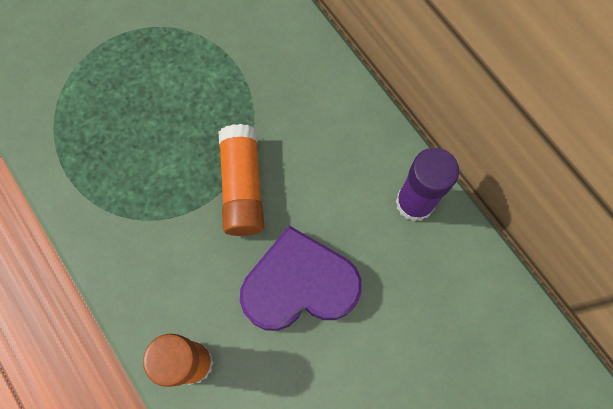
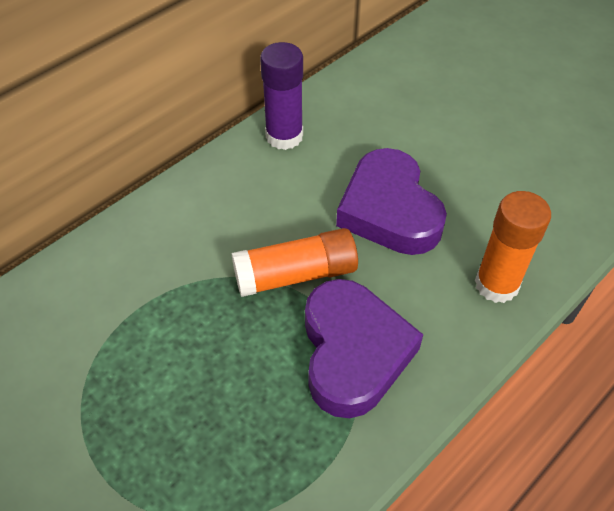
camera: 100 degrees left, 20 degrees down
none -> purple heart [305,279,423,418]

